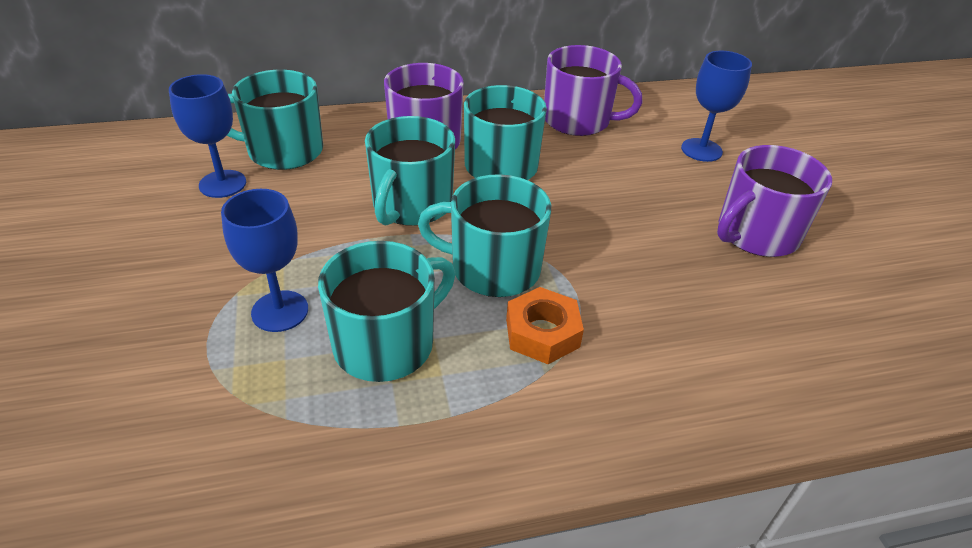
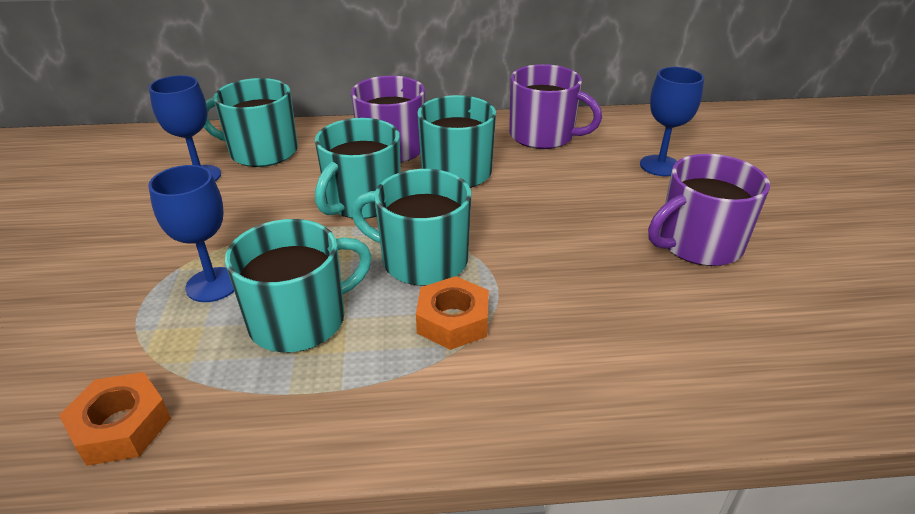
camera: 10 degrees right, 5 degrees down
none -> orange nut [59,372,171,466]

